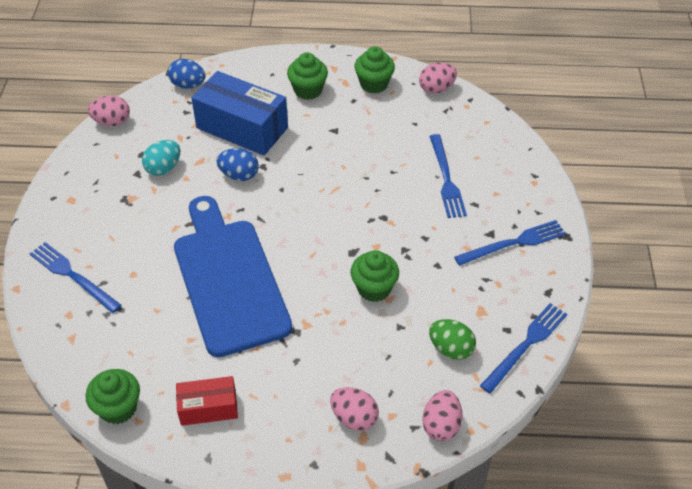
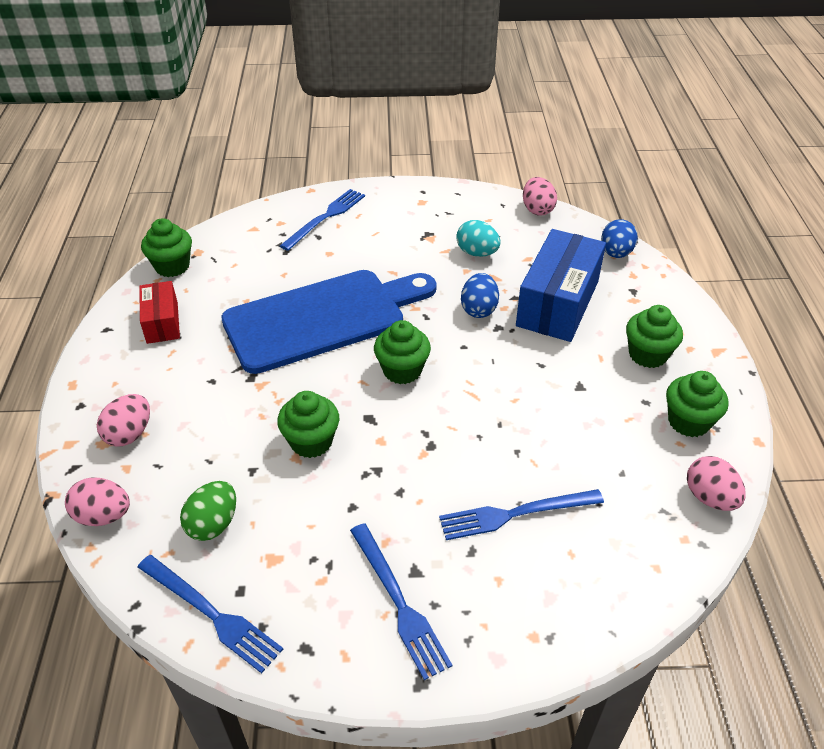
camera: 85 degrees right, 5 degrees down
none -> green cupcake [374,320,431,384]

